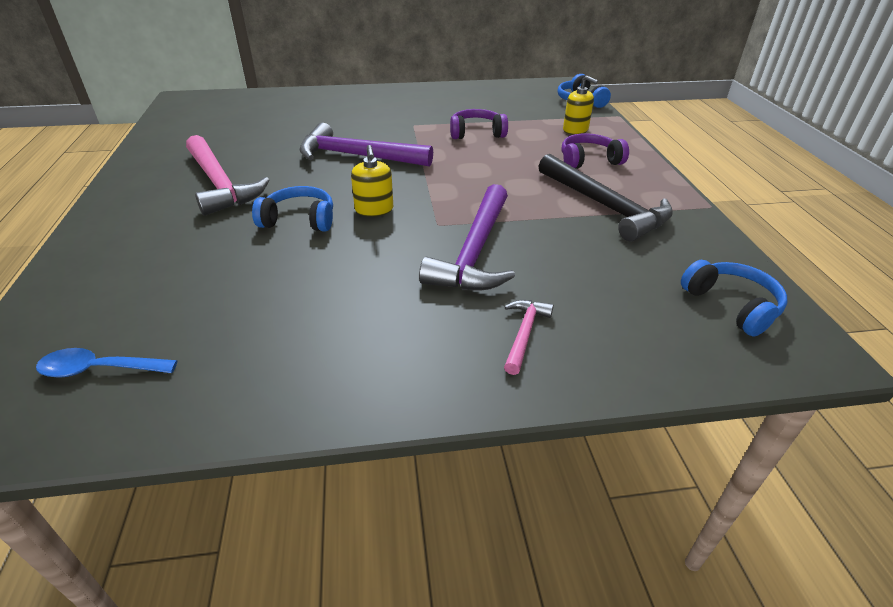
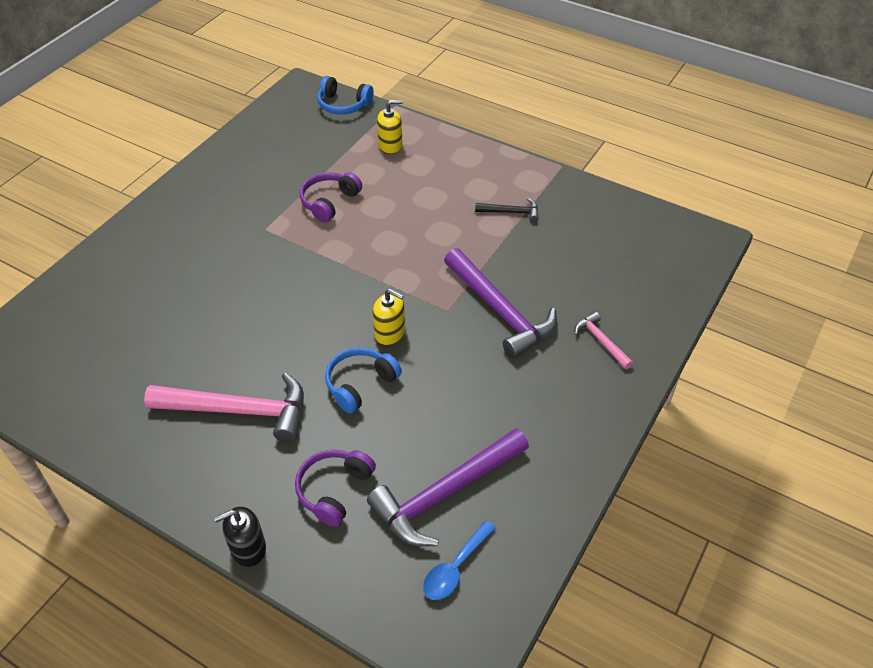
camera: 50 degrees left, 10 degrees up
purple hammer [299,123,433,167] -> purple hammer moved to [367,428,529,547]
black hammer [538,154,673,242] -> black hammer [475,198,538,222], size x0.48
purple headphones [562,133,629,169] -> purple headphones moved to [295,449,376,527]
blue headphones [681,260,788,336] -> none
none -> black soap dispenser [214,507,266,567]

